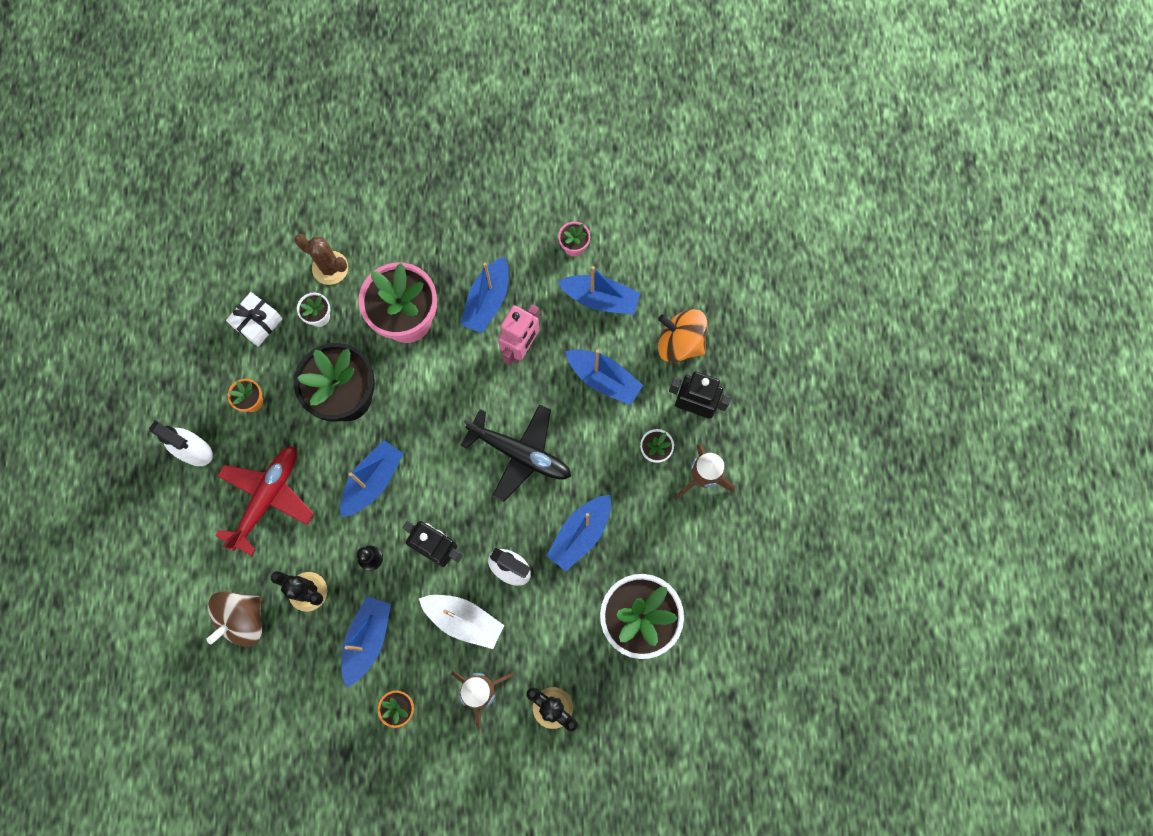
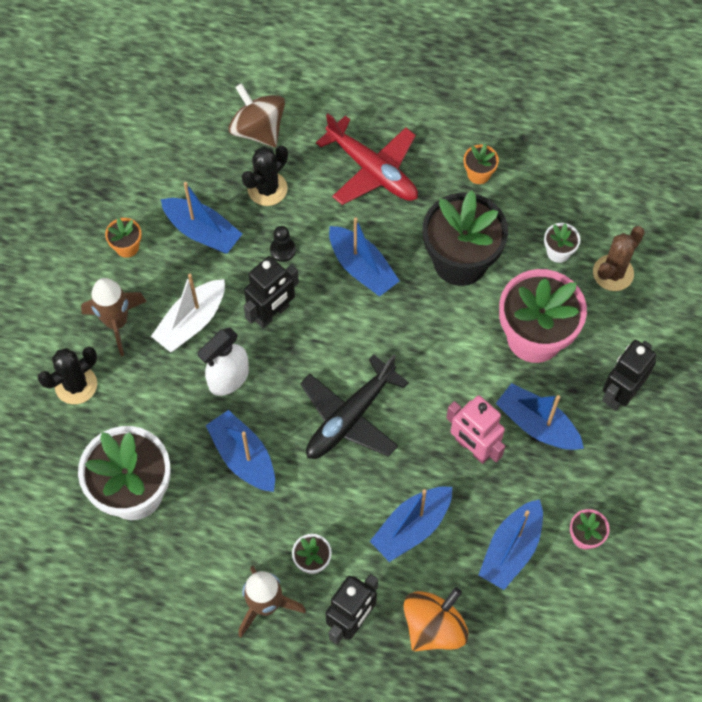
camera: 105 degrees right, 10 degrees down
white spray bottle [149,420,213,466] -> none
white gift [226,292,283,347] -> none
none -> black robot [602,340,656,411]

